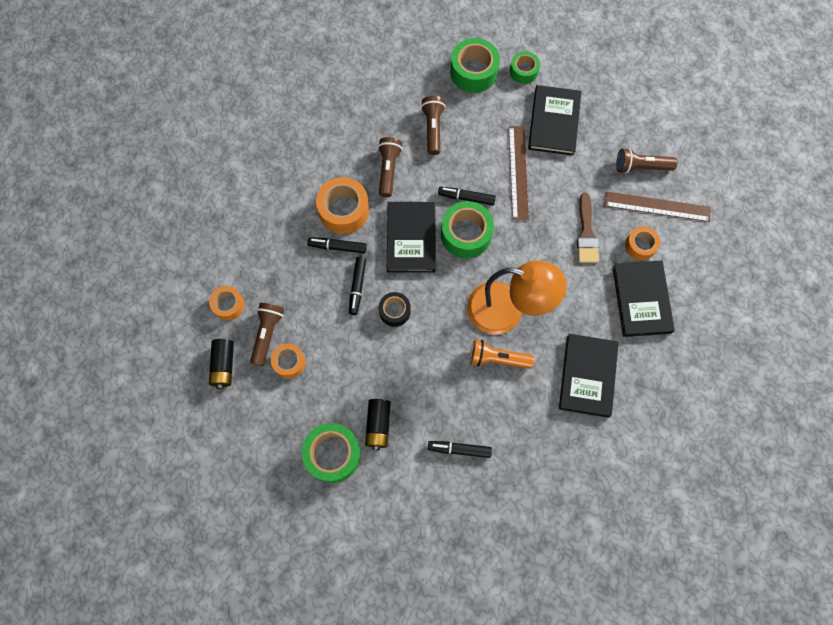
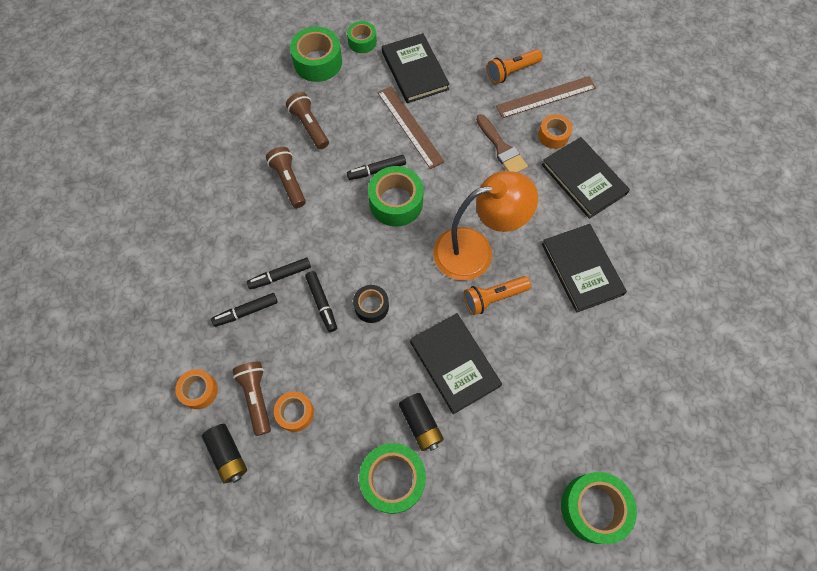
camera: 30 degrees left, 5 degrees down
orange tape [316,177,369,234] -> none
black book [387,202,436,273] -> black book moved to [410,313,502,414]
black marker [428,441,492,458] -> black marker moved to [211,293,278,327]
brown flashlight [616,148,677,174] -> orange flashlight [487,49,542,84]
none -> green tape [561,472,637,544]

